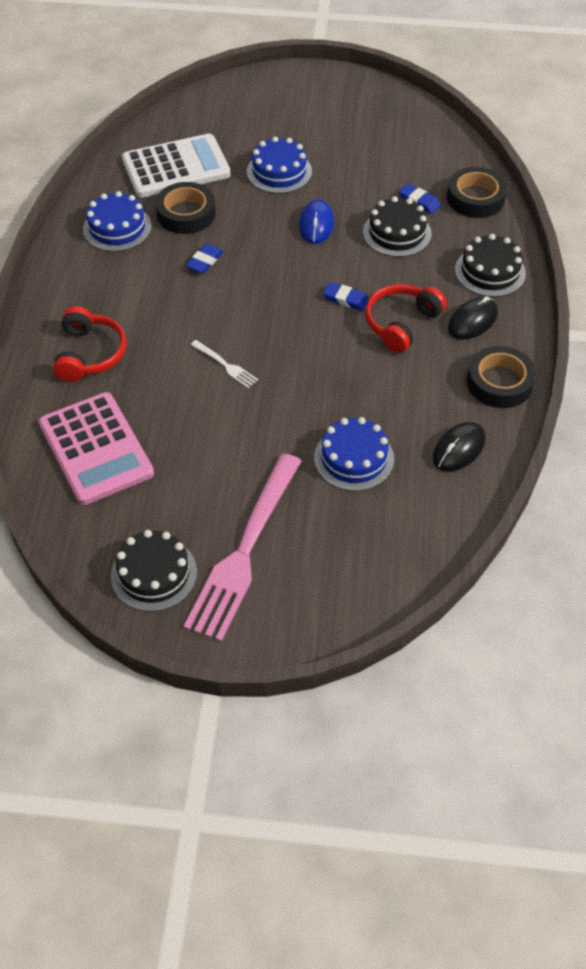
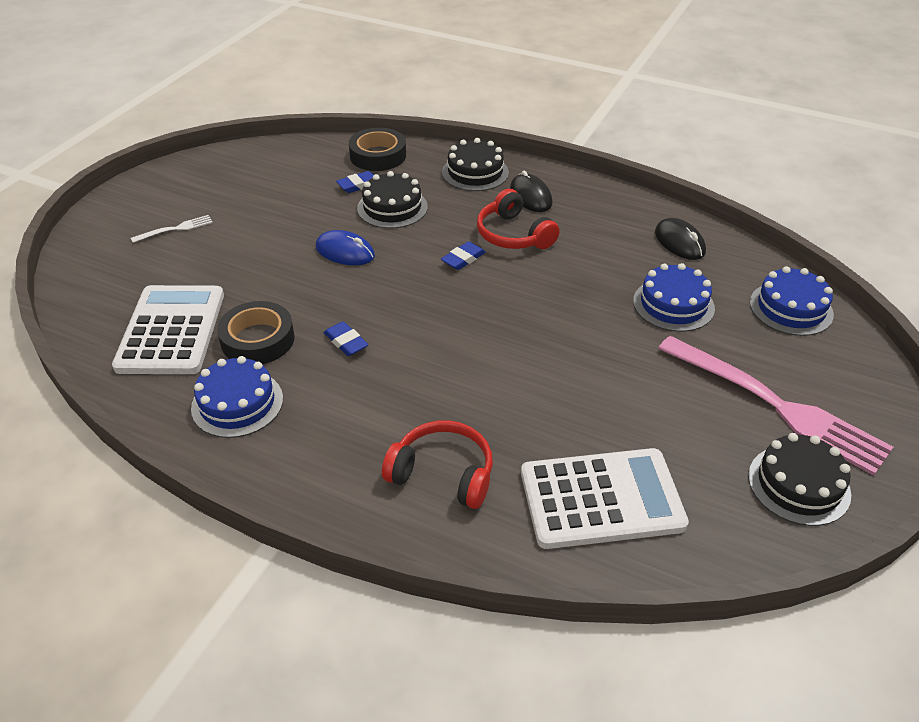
camera: 70 degrees left, 10 degrees down
pink calculator [39,392,154,505] -> white calculator [521,448,689,549]
white fork [191,340,258,388] -> white fork moved to [131,215,213,243]
blue cake [247,137,312,194] -> blue cake moved to [750,266,834,336]
black tape [467,346,536,408] -> none

